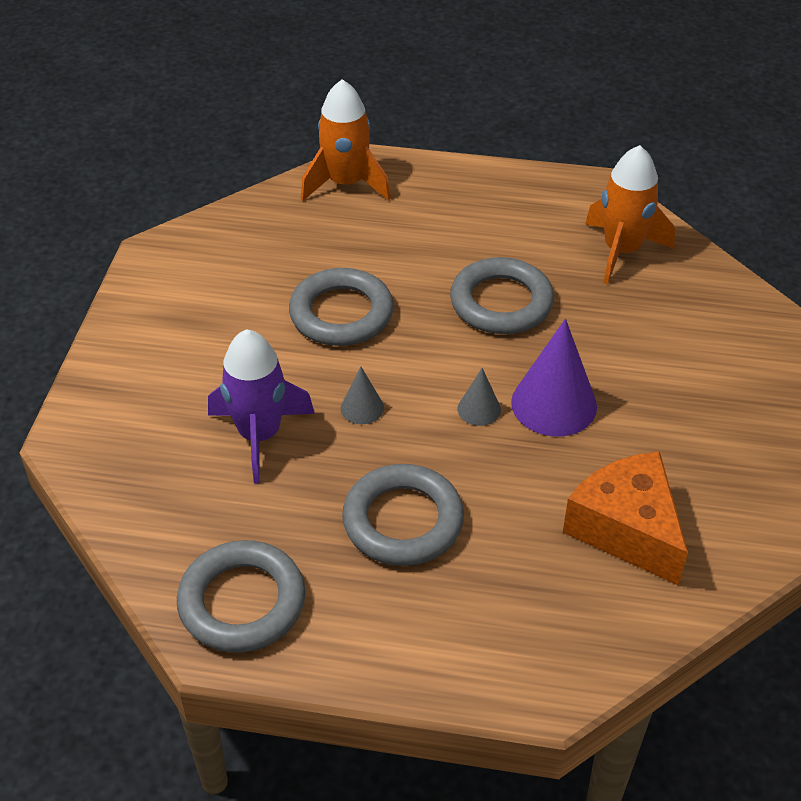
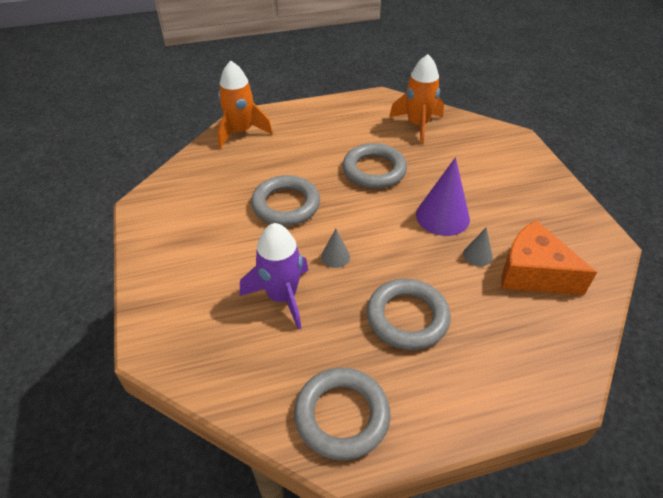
camera: 25 degrees left, 0 degrees up
grey cone [458,368,501,426] -> grey cone moved to [463,227,493,266]

